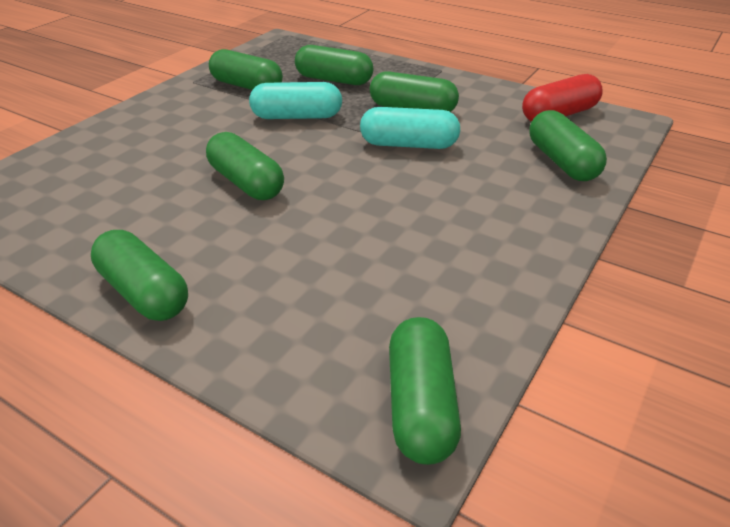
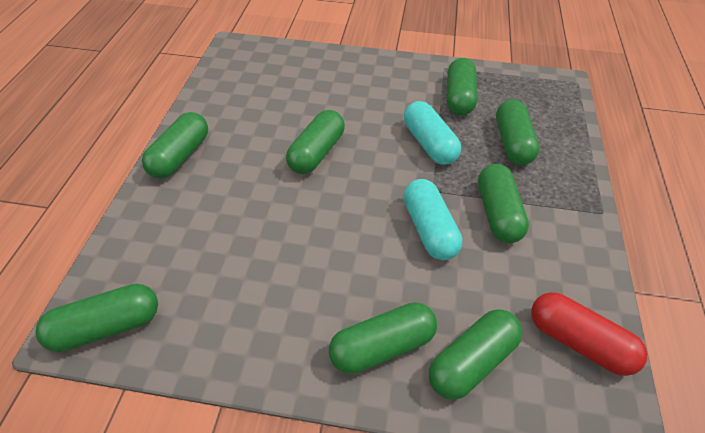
camera: 65 degrees right, 10 degrees up
none -> green capsule [329,302,437,374]

